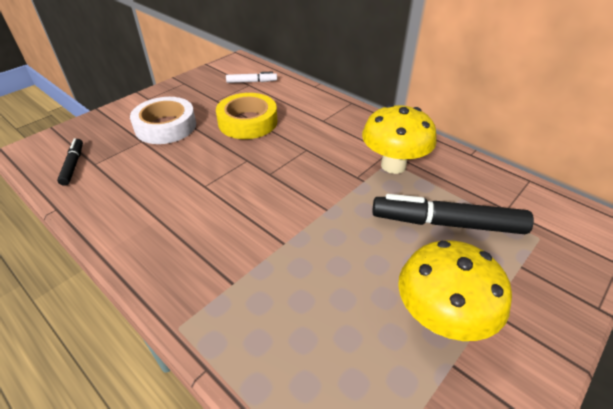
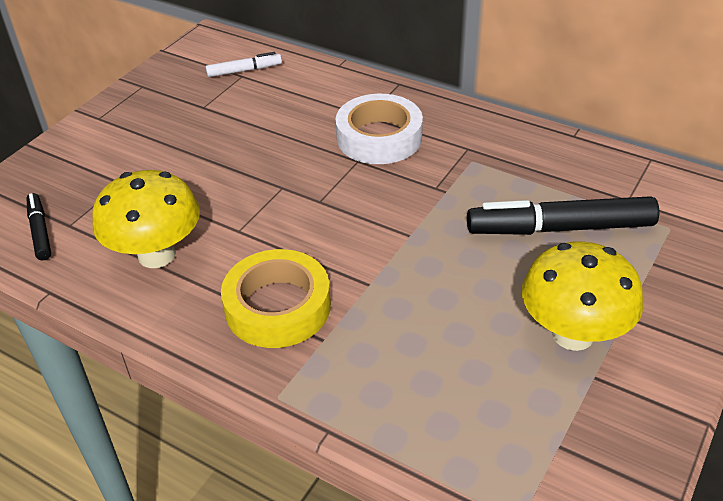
camera: 10 degrees left, 0 degrees up
white tape [130,97,196,144] -> white tape moved to [335,94,423,164]
yellow tape [216,93,277,139] -> yellow tape moved to [221,249,331,348]
yellow mushroom [362,104,437,174] -> yellow mushroom moved to [92,170,200,268]

